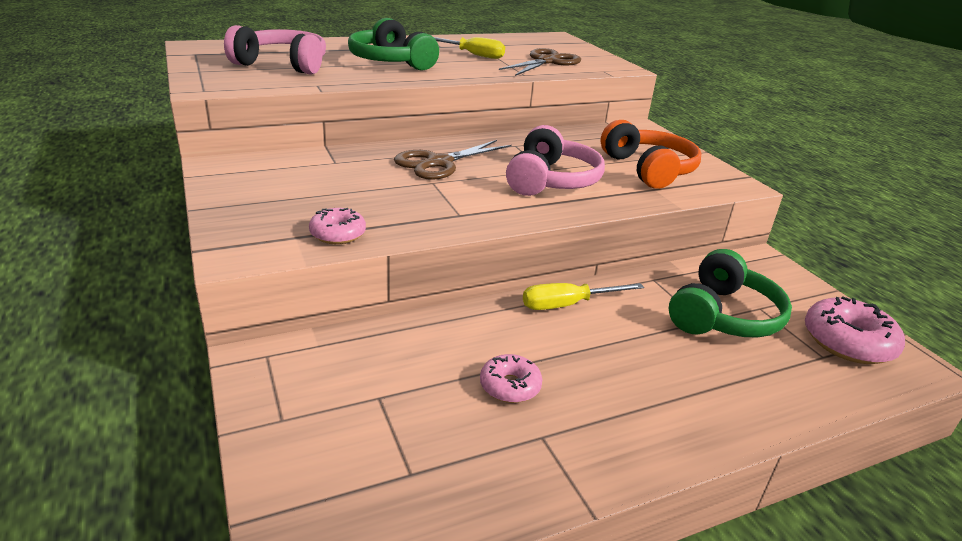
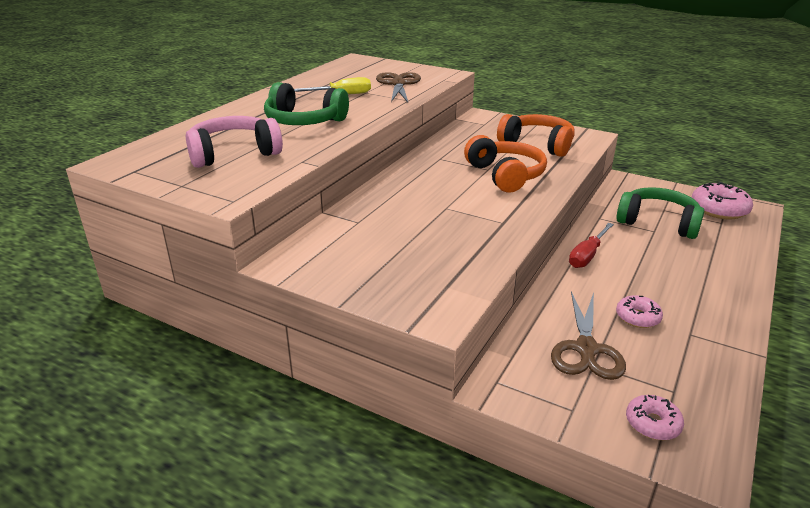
camera: 35 degrees left, 0 degrees up
pink donut [309,208,366,244] -> pink donut moved to [626,395,684,440]
brown scissors [394,140,512,180] -> brown scissors moved to [551,291,626,380]
pink headphones [506,125,605,196] -> orange headphones [464,135,547,193]
yellow screwdriver [523,283,644,310] -> red screwdriver [569,223,614,268]
green headphones [669,249,792,338] -> green headphones turned 60 degrees counterclockwise [616,187,704,239]

